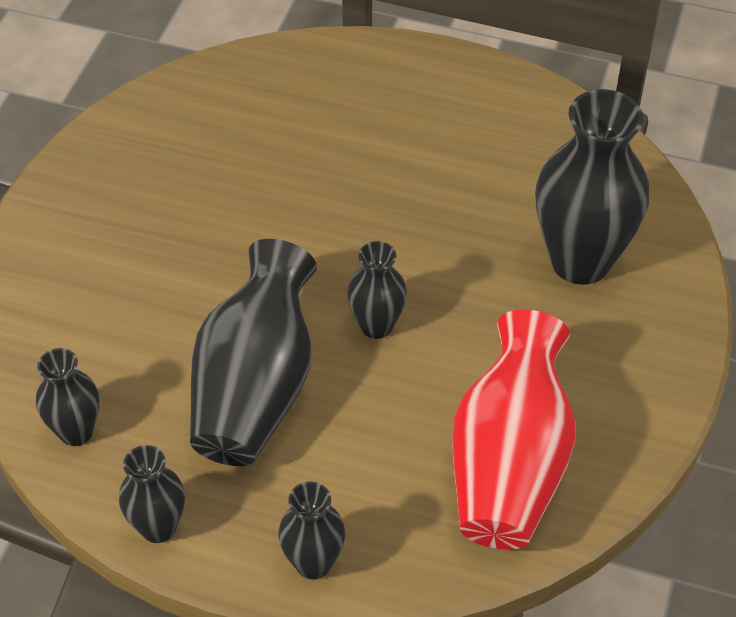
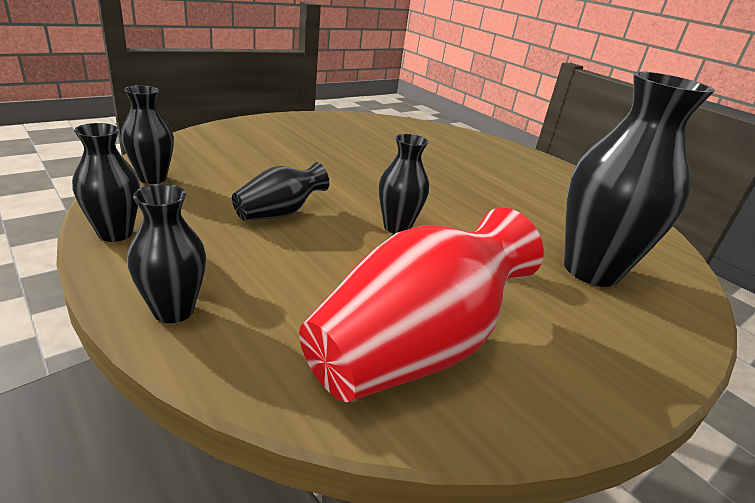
camera: 30 degrees right, 20 degrees down
black vase [190,239,317,466] -> black vase [232,162,329,221], size x0.52

